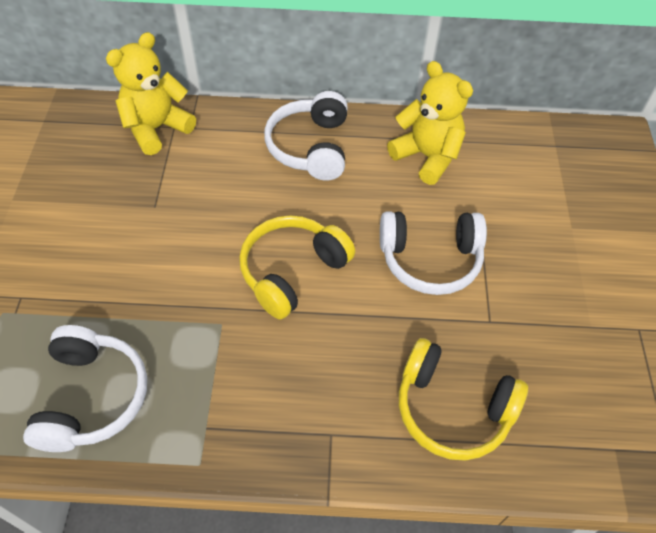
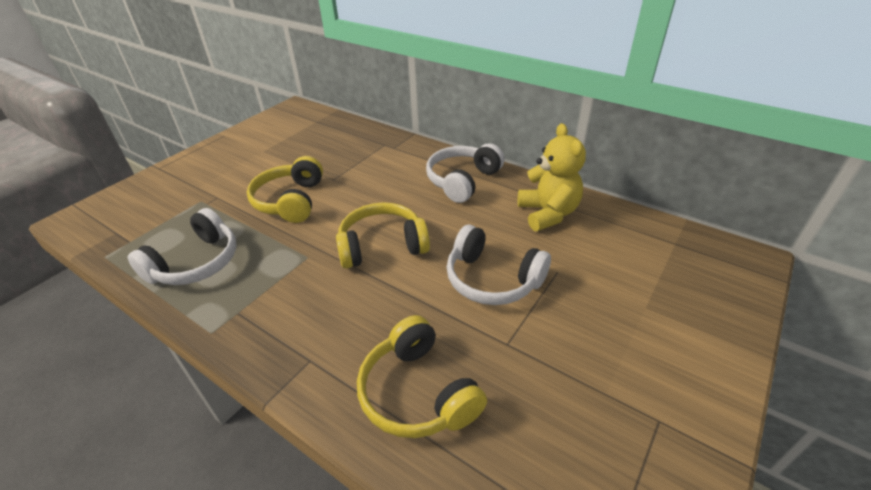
camera: 35 degrees right, 15 degrees down
yellow teddy bear [106,32,196,155] -> none
none -> yellow headphones [247,156,323,223]

